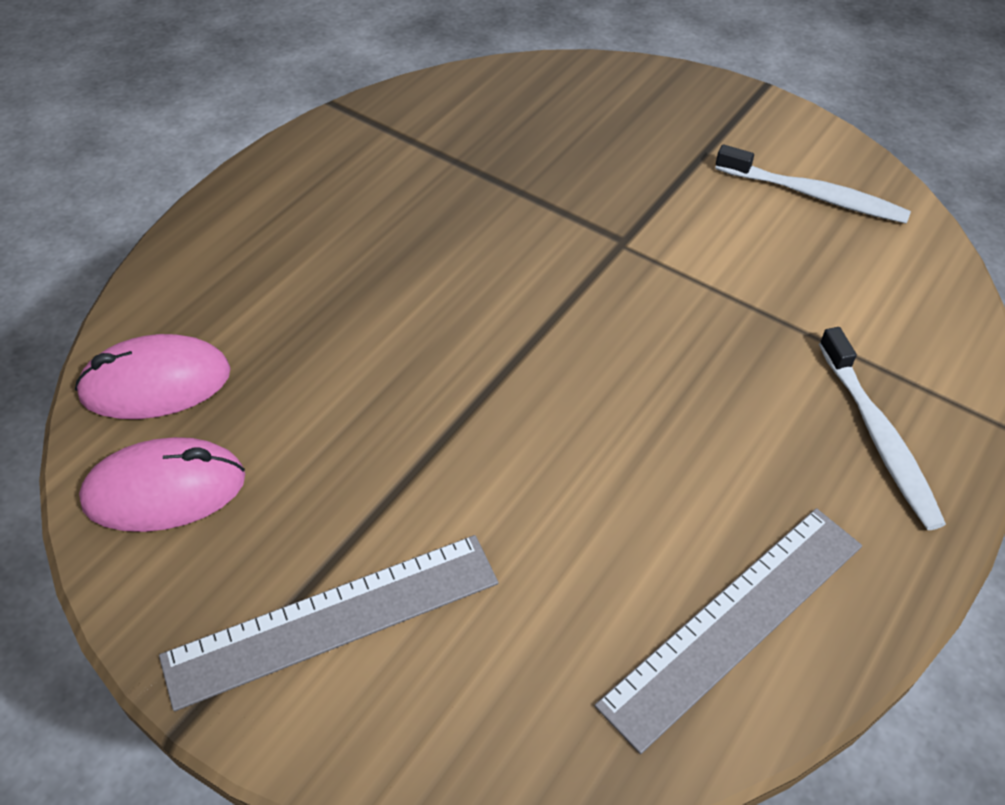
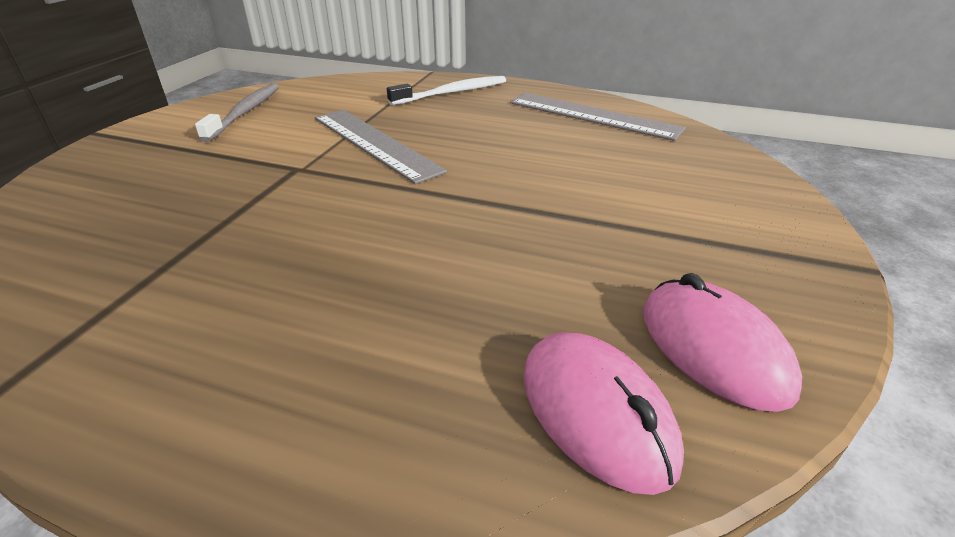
camera: 105 degrees left, 15 degrees down
grey ruler [159,535,498,711] -> grey ruler moved to [315,110,447,184]
white toothbrush [715,145,911,223] -> grey toothbrush [195,83,279,142]

